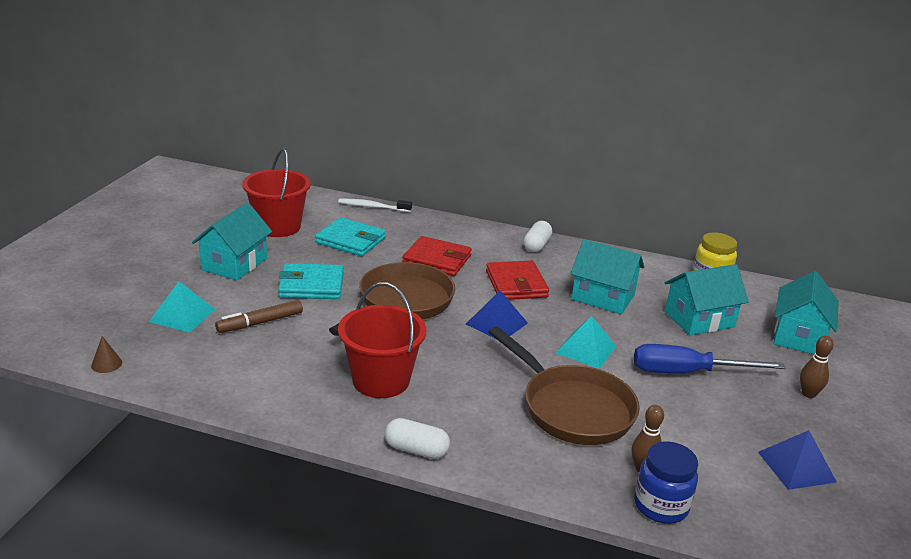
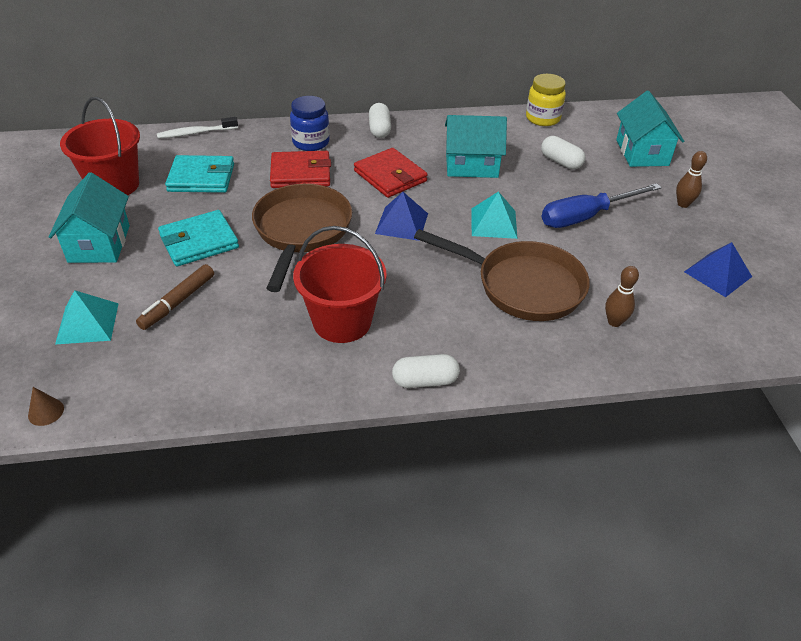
camera: 25 degrees left, 15 degrees up
blue jar [634,441,698,524] -> blue jar moved to [290,96,330,151]
turquoise house [665,264,749,335] -> white capsule [541,136,585,170]

